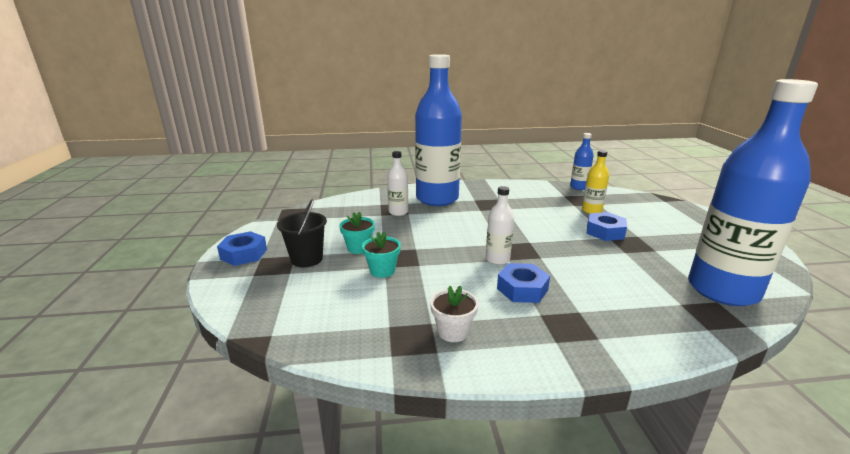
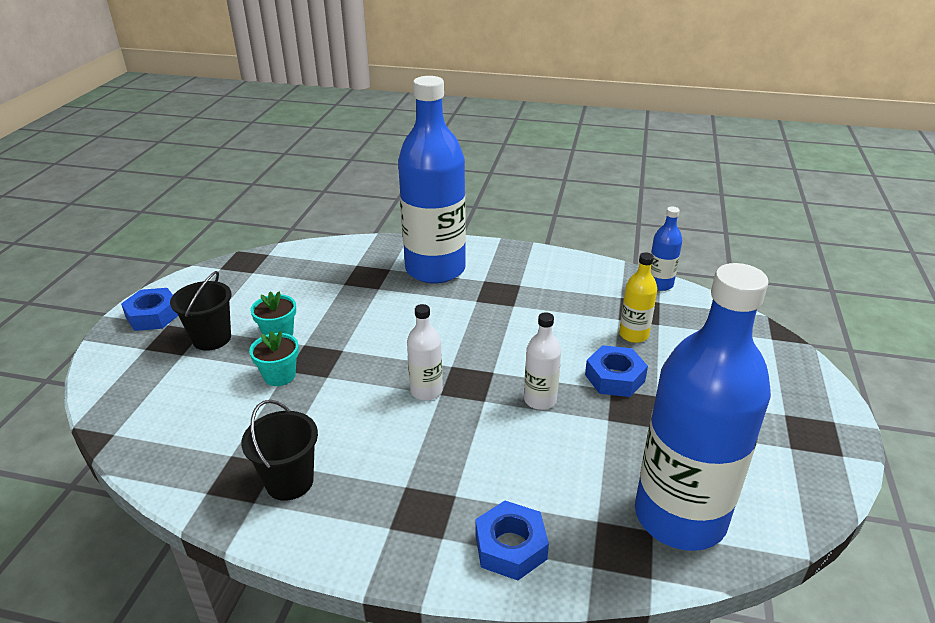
camera: 20 degrees right, 10 degrees up
white bottle [387,151,408,216] -> white bottle moved to [524,312,561,410]
white flower pot [430,286,478,342] -> black bucket [241,400,318,501]
blue nut [497,263,550,303] -> blue nut moved to [475,501,549,581]

